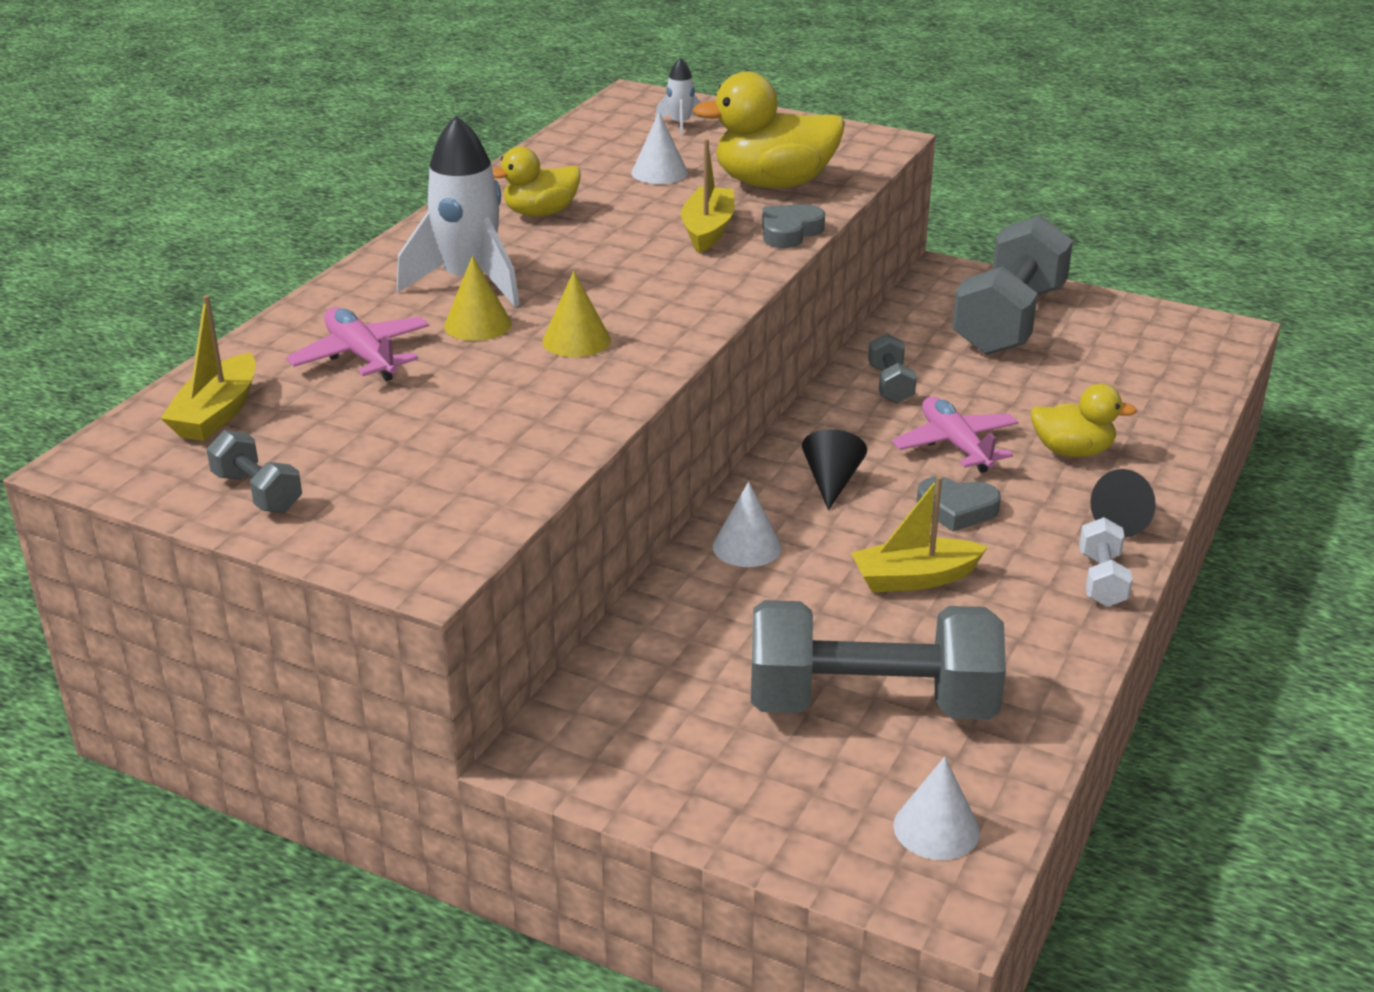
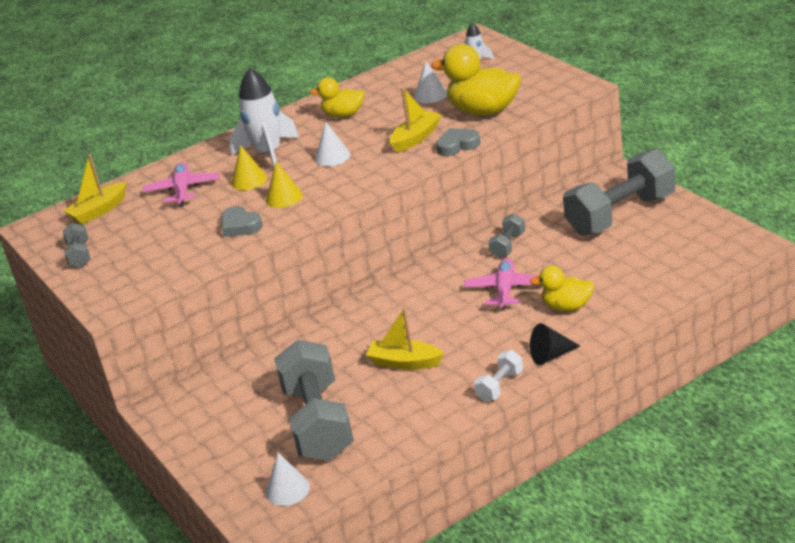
camera: 35 degrees right, 0 degrees up
white cone [713,482,782,567] -> white cone moved to [315,122,350,166]
grey dumbbell [751,600,1006,720] -> grey dumbbell turned 45 degrees clockwise [274,340,354,461]
black cone [802,429,867,510] -> none
grey heart [917,477,1001,532] -> grey heart moved to [222,206,263,237]
yellow duck [1031,384,1137,457] -> yellow duck turned 150 degrees clockwise [530,266,594,311]

